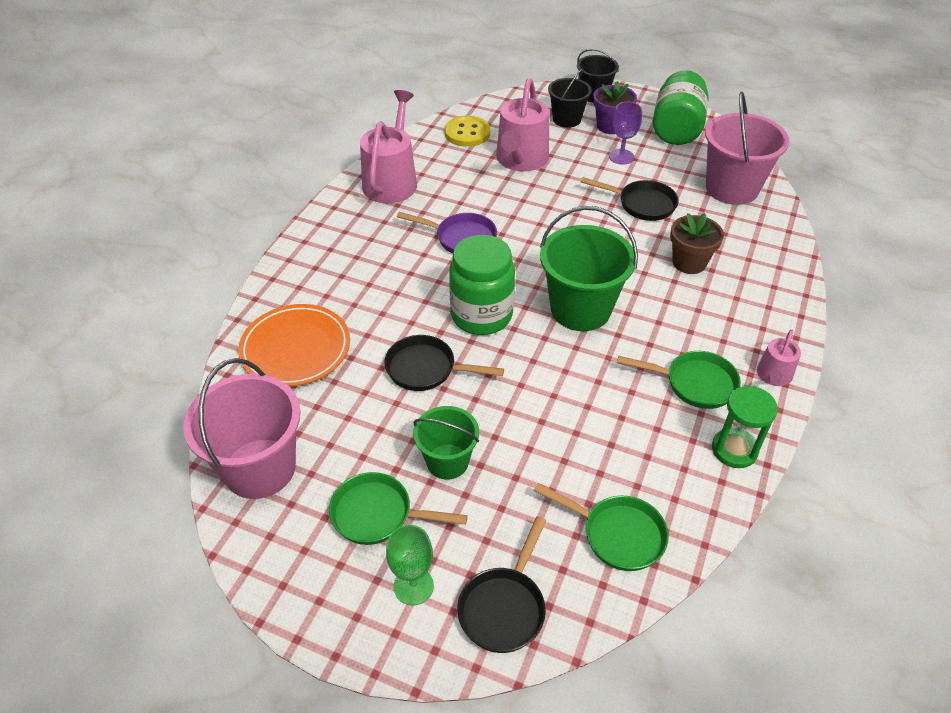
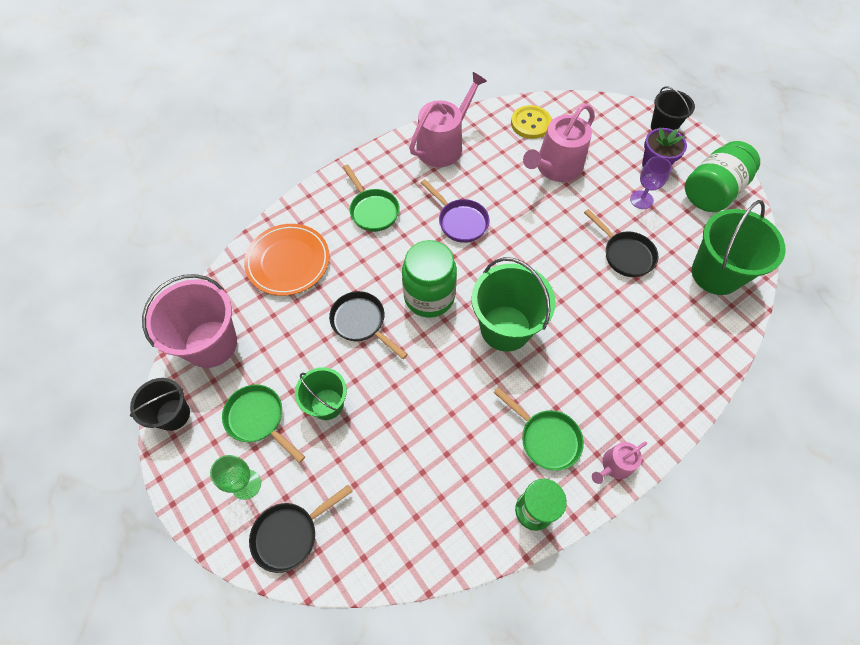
camera: 30 degrees right, 15 degrees up
green pan [534,483,669,571] -> green pan moved to [343,164,400,232]
black bucket [548,69,592,128] -> black bucket moved to [130,378,190,431]
brown flower pot [670,213,724,274] -> none
pink bucket [705,92,789,205] -> green bucket [692,200,786,295]

